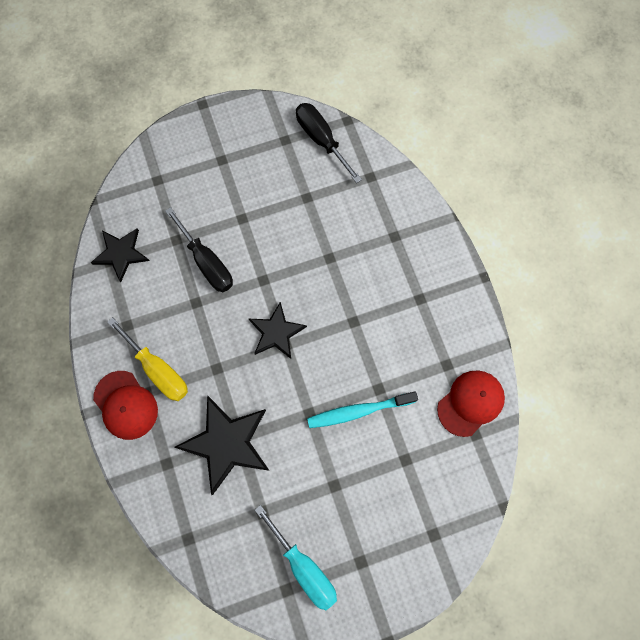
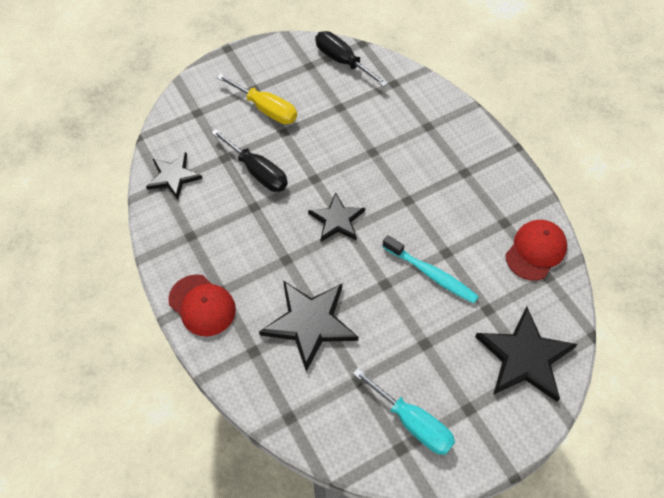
camera: 10 degrees left, 15 degrees down
yellow screwdriver [107,317,188,401] -> yellow screwdriver moved to [216,74,297,124]
turquoise toothbrush [307,391,418,428] -> turquoise toothbrush turned 120 degrees counterclockwise [382,235,479,304]
none -> black star [475,306,578,402]

